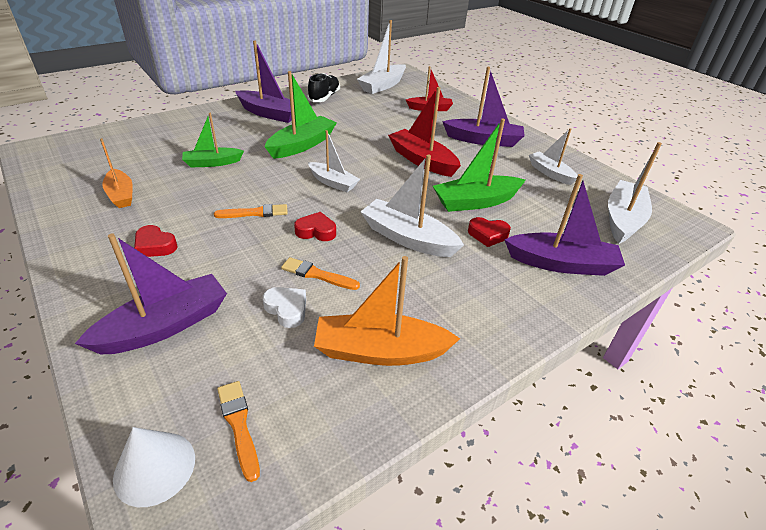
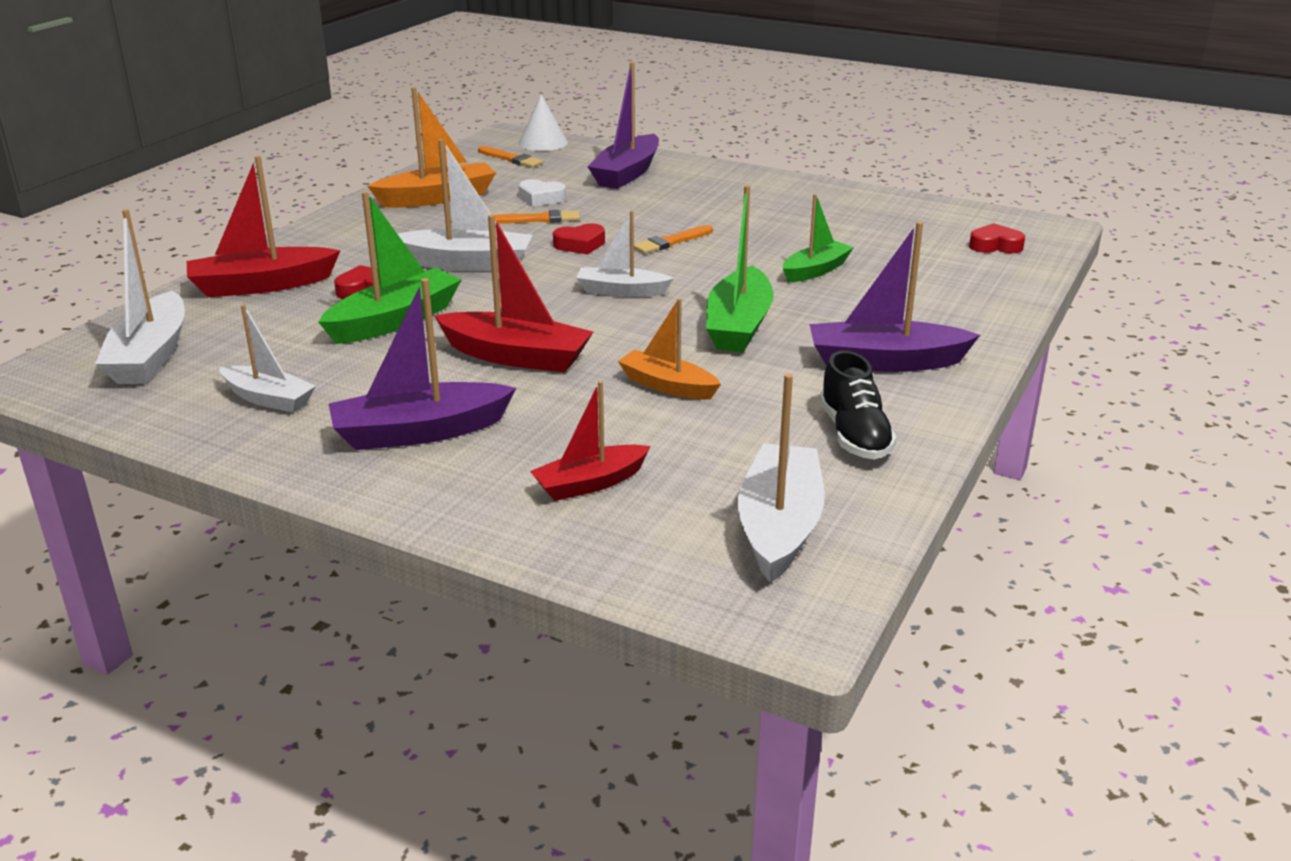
camera: 155 degrees right, 10 degrees down
orange boat [100,138,133,208] -> orange boat moved to [618,298,721,400]
red heart [134,225,178,257] -> red heart moved to [969,223,1025,253]
purple boat [504,174,625,276] -> red boat [187,156,341,297]

